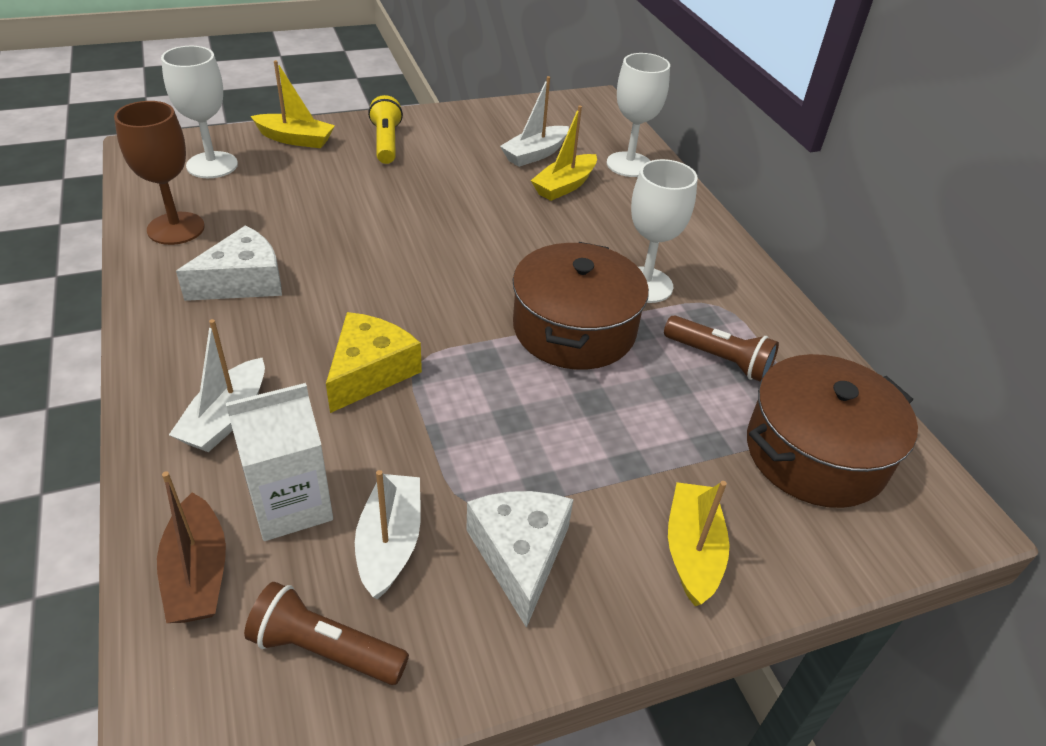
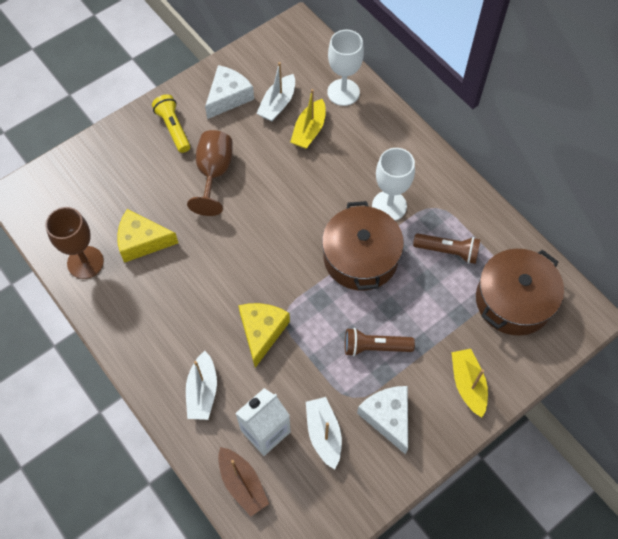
camera: 15 degrees left, 20 degrees up
white goblet [161,46,238,178] -> none
white cheese [176,225,282,301] -> white cheese moved to [205,65,254,119]
brown flashlight [244,582,409,685] -> brown flashlight moved to [345,328,415,356]
yellow boat [251,60,335,148] -> none
none -> yellow cheese [117,209,178,263]
none -> brown goblet [187,130,232,216]

